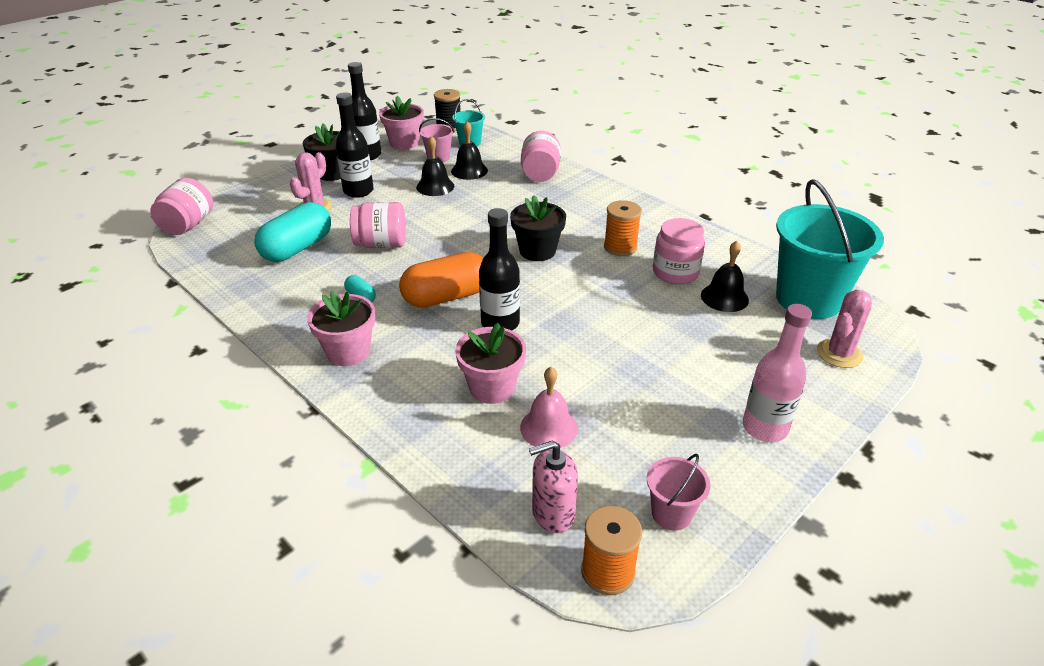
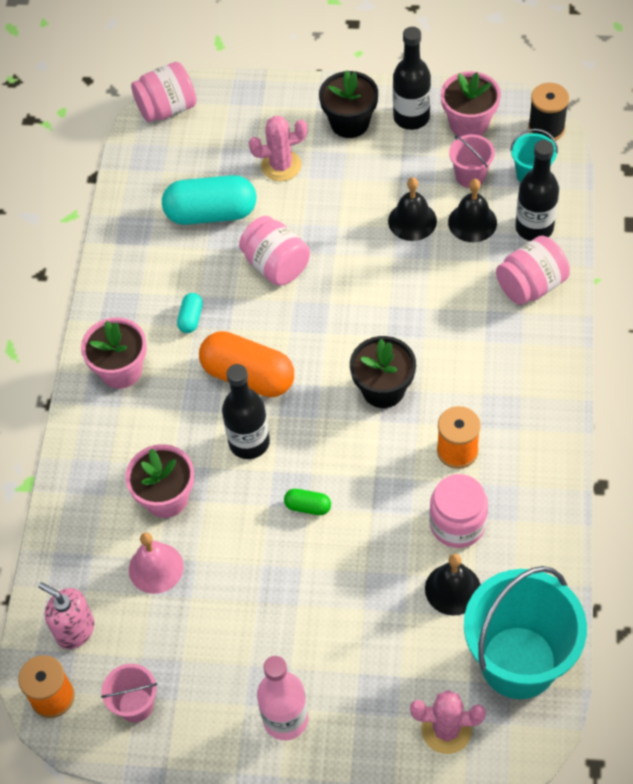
camera: 55 degrees right, 20 degrees up
black bottle [336,92,374,198] -> black bottle moved to [515,140,559,241]
none -> green capsule [284,489,331,515]

